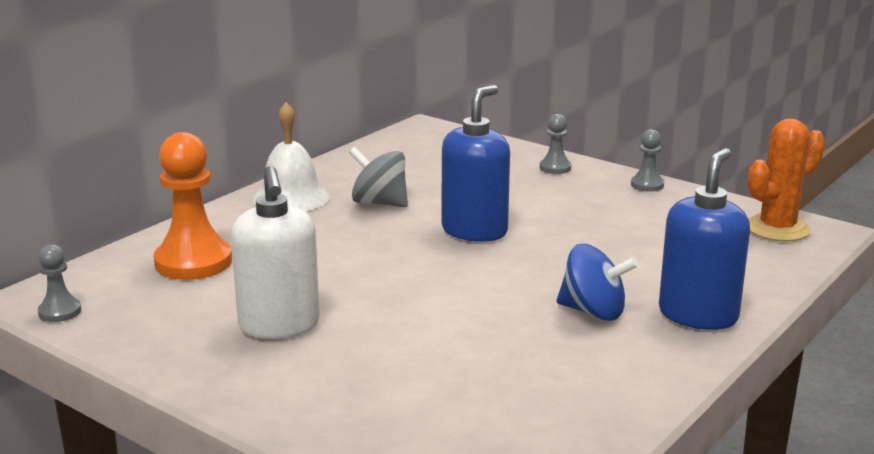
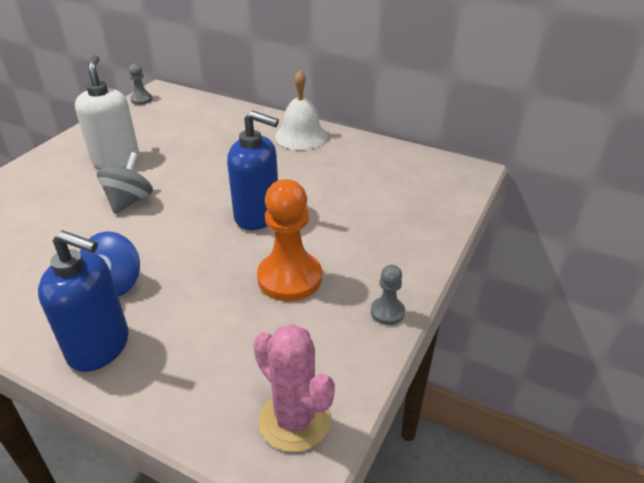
camera: 80 degrees right, 15 degrees up
orange pawn [153,132,232,280] -> orange pawn moved to [257,179,322,301]
white soap dispenser [231,166,320,339] -> white soap dispenser turned 105 degrees clockwise [75,55,140,168]
grey spinning top [349,147,408,207] -> grey spinning top moved to [97,152,153,214]
grey pawn [540,114,571,174] -> none
orange cactus [748,118,825,241] -> pink cactus [253,324,335,452]

